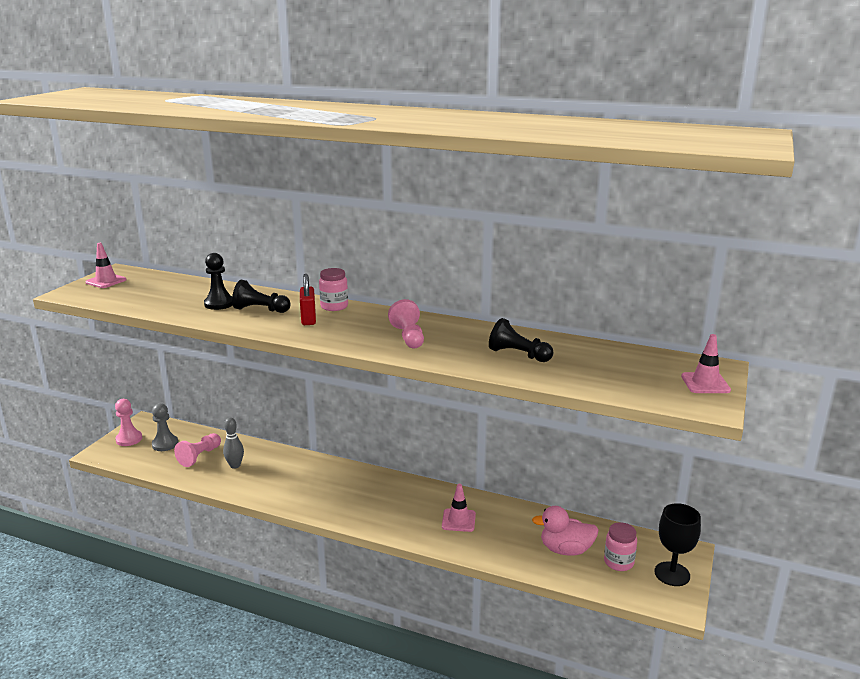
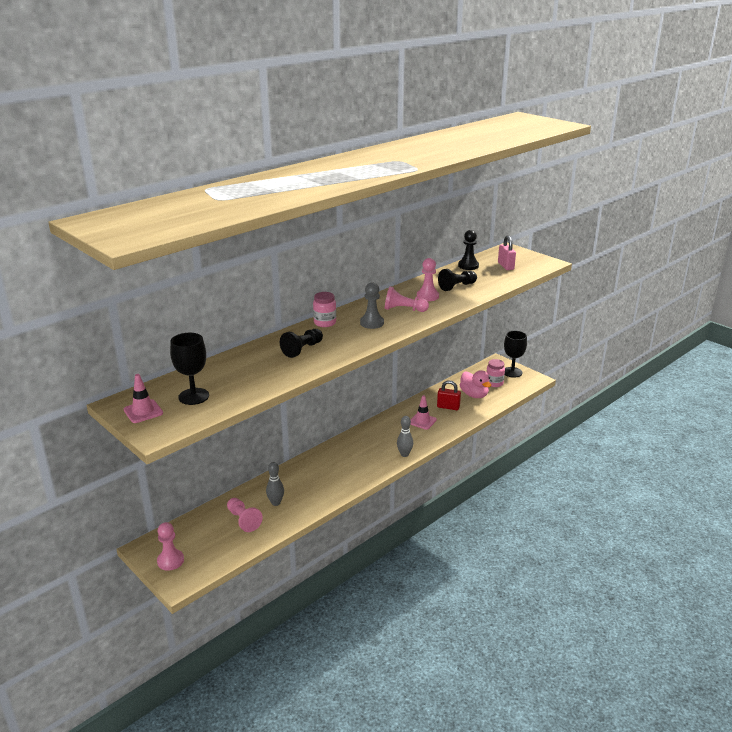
camera: 65 degrees left, 5 degrees up
grey pawn [152,403,179,451] -> grey pawn moved to [360,282,384,329]
black pawn [204,253,233,310] -> black pawn moved to [458,230,479,270]
red padlock [300,274,316,325] -> red padlock moved to [437,380,461,410]
pink duck [532,506,599,556] -> pink duck turned 60 degrees counterclockwise [459,370,491,398]
pink traffic cone [681,334,731,393] -> none
none -> black goblet [170,333,209,405]
none -> grey bowling pin [397,416,413,457]
none -> pink pawn [417,258,439,301]
none -> pink padlock [498,235,516,270]

